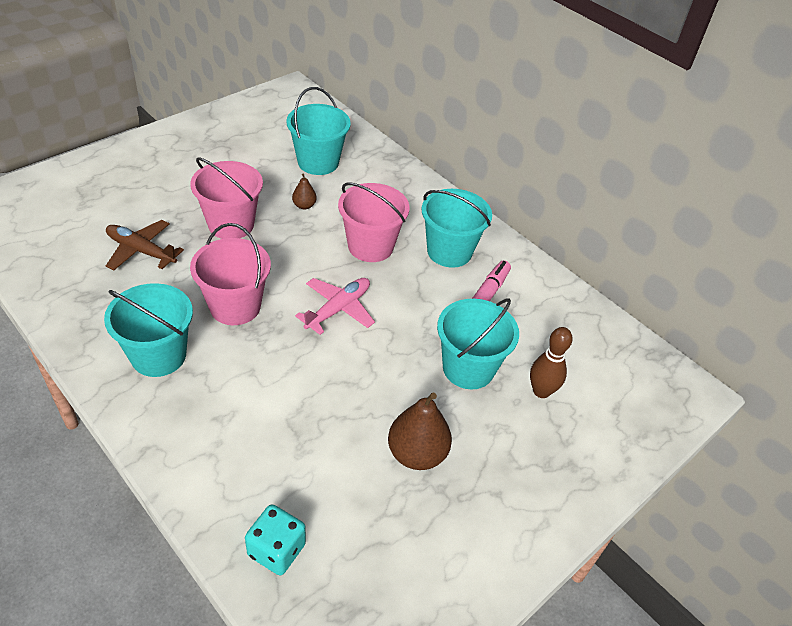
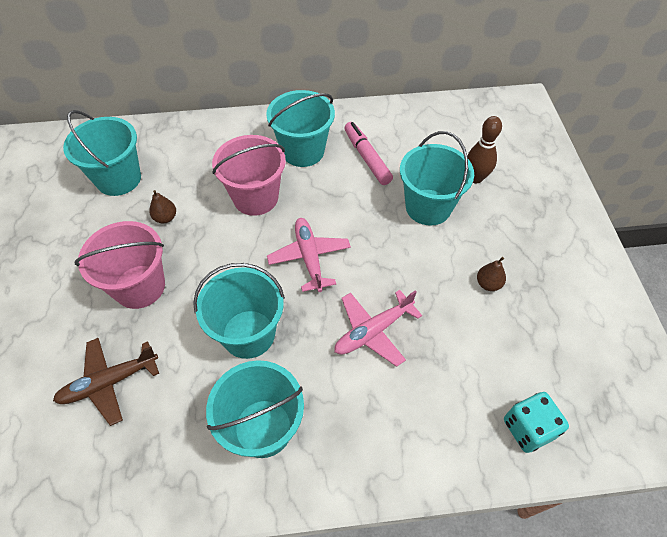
camera: 50 degrees left, 10 degrees up
pink bucket [190,223,271,325] -> turquoise bucket [193,263,285,359]
brown pear [388,393,452,470] -> brown pear [477,257,506,291], size x0.51
none -> pink plane [334,290,422,367]

